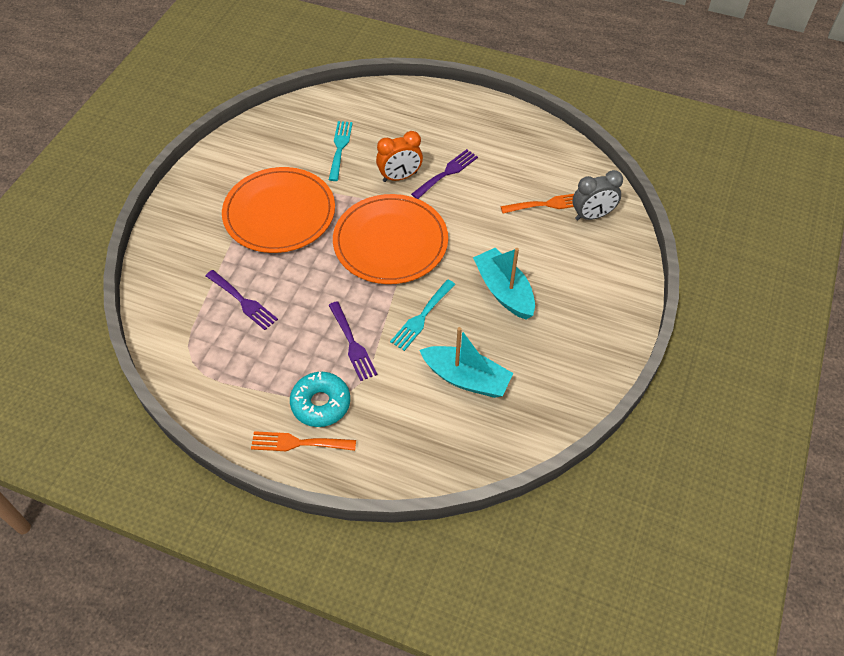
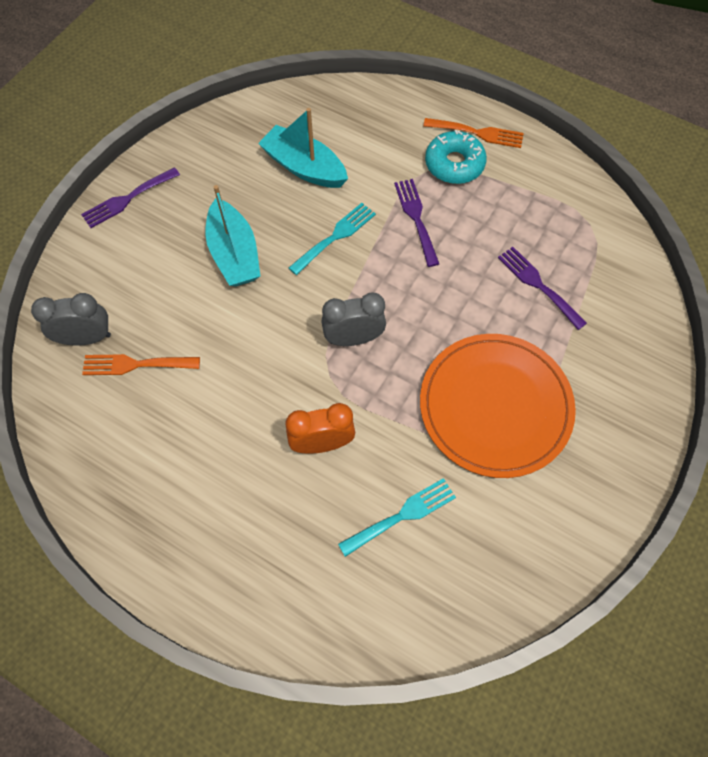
camera: 170 degrees left, 10 degrees up
turquoise fork [329,121,353,181] -> turquoise fork turned 135 degrees counterclockwise [338,478,456,557]
orange plate [333,194,448,284] -> grey clock [321,293,386,346]
purple fork [411,149,478,199] -> purple fork moved to [81,167,180,228]

